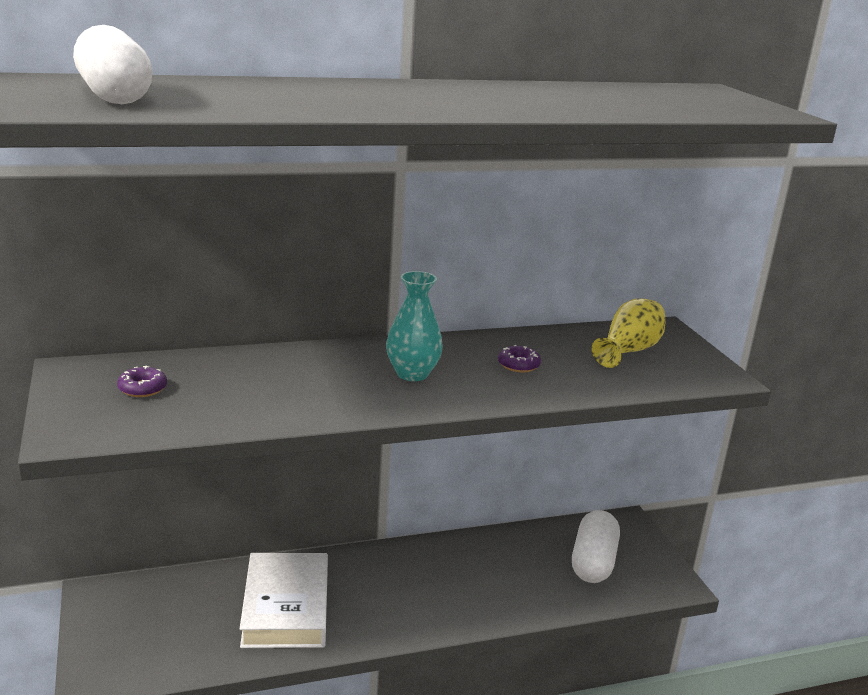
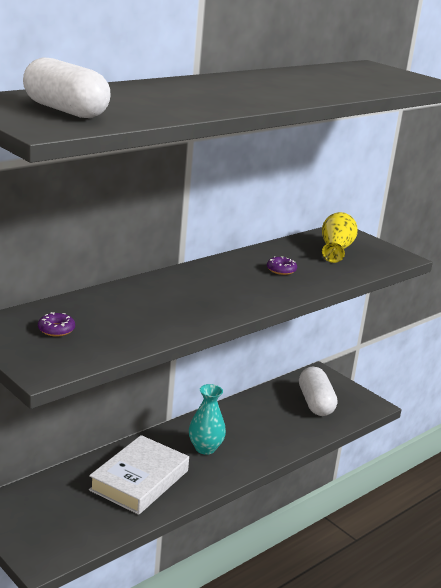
camera: 25 degrees left, 0 degrees up
white book [240,553,328,648] -> white book turned 60 degrees clockwise [89,435,189,515]
turquoise vase [386,271,443,381] -> turquoise vase moved to [189,384,226,455]

